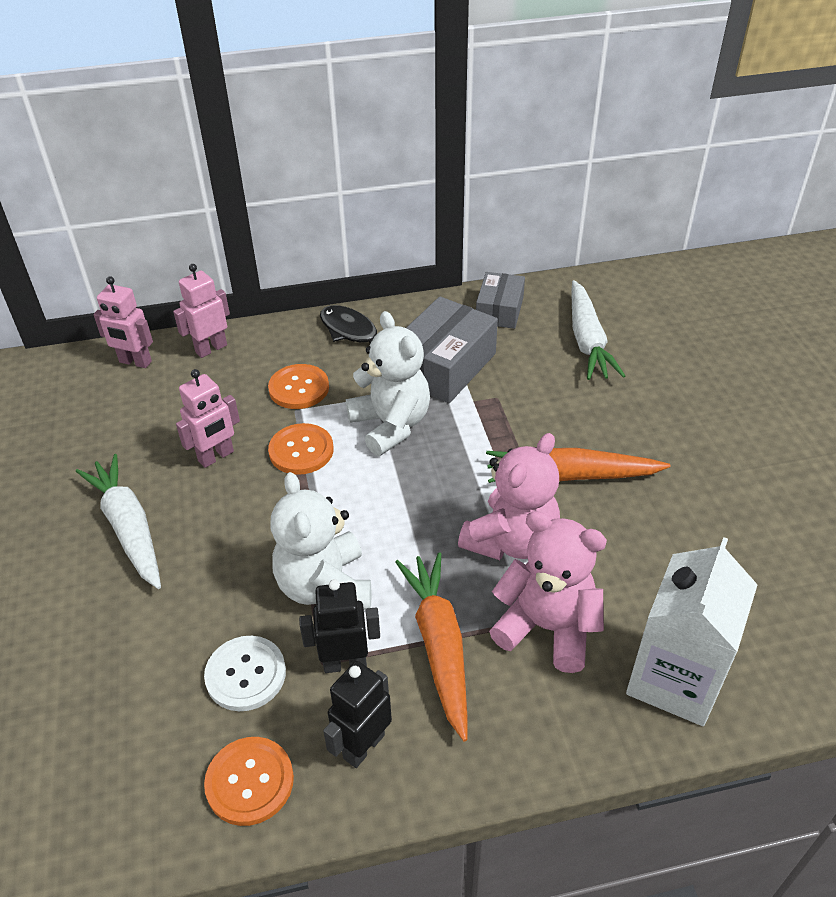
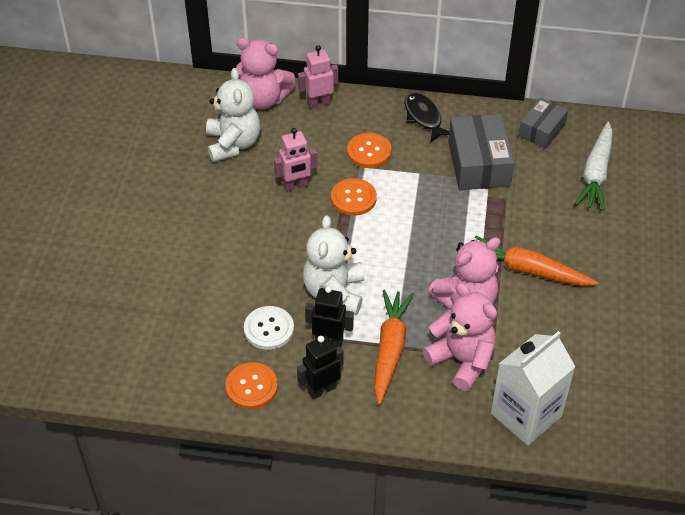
camera: 20 degrees right, 5 degrees up
white carrot [76,454,161,589] -> none
pink robot [93,276,153,368] -> pink teddy bear [236,38,295,109]
white teddy bear [346,311,430,456] -> white teddy bear moved to [206,68,260,162]
grey box [406,296,498,403] -> grey box turned 60 degrees counterclockwise [448,114,515,190]

